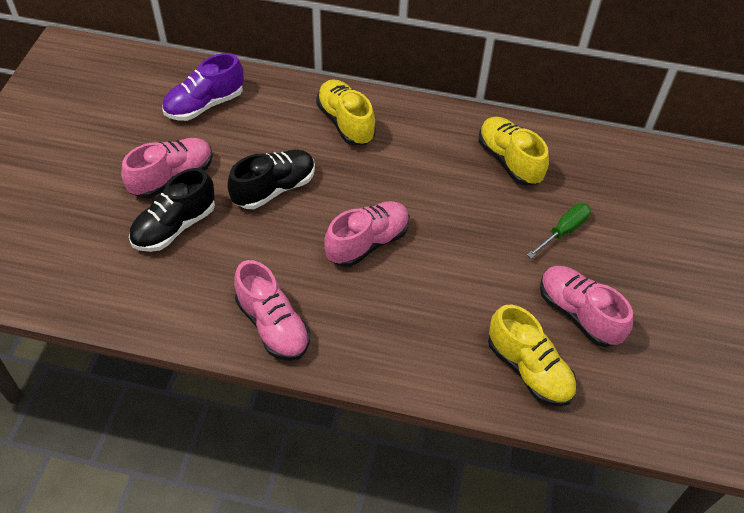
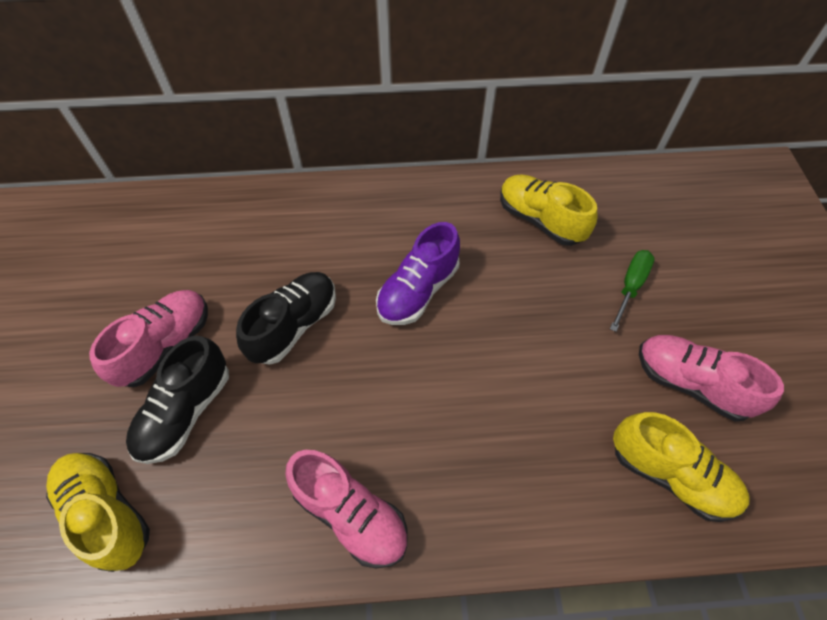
camera: 15 degrees left, 5 degrees up
purple shoe [162,53,244,121] -> purple shoe moved to [376,222,460,325]
yellow shoe [316,79,376,145] -> yellow shoe moved to [46,453,150,572]
pink shoe [324,201,409,267] -> none

